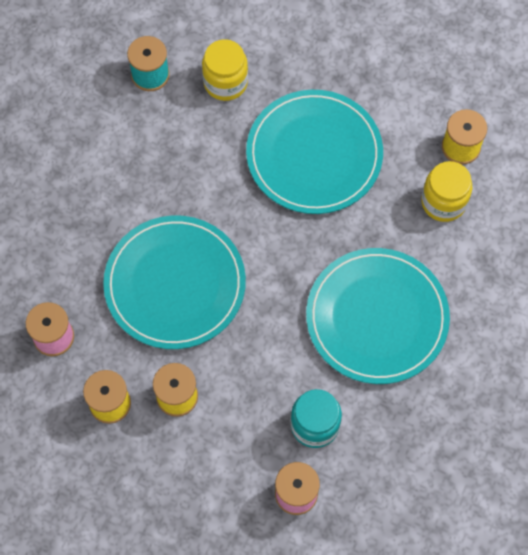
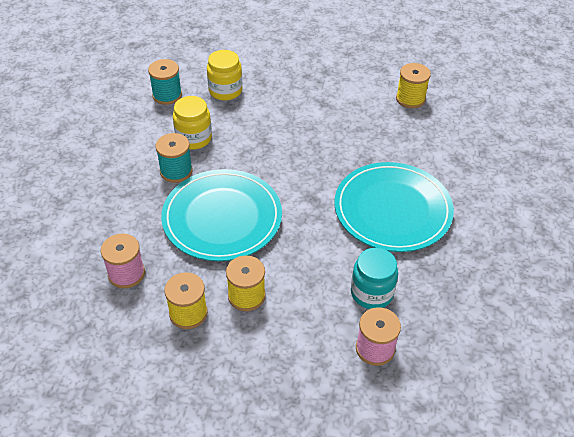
camera: 15 degrees left, 20 degrees down
turquoise plate [246,90,383,214] -> none
yellow jar [421,161,472,222] -> yellow jar moved to [173,96,212,149]
none -> turquoise spool [155,133,193,183]

